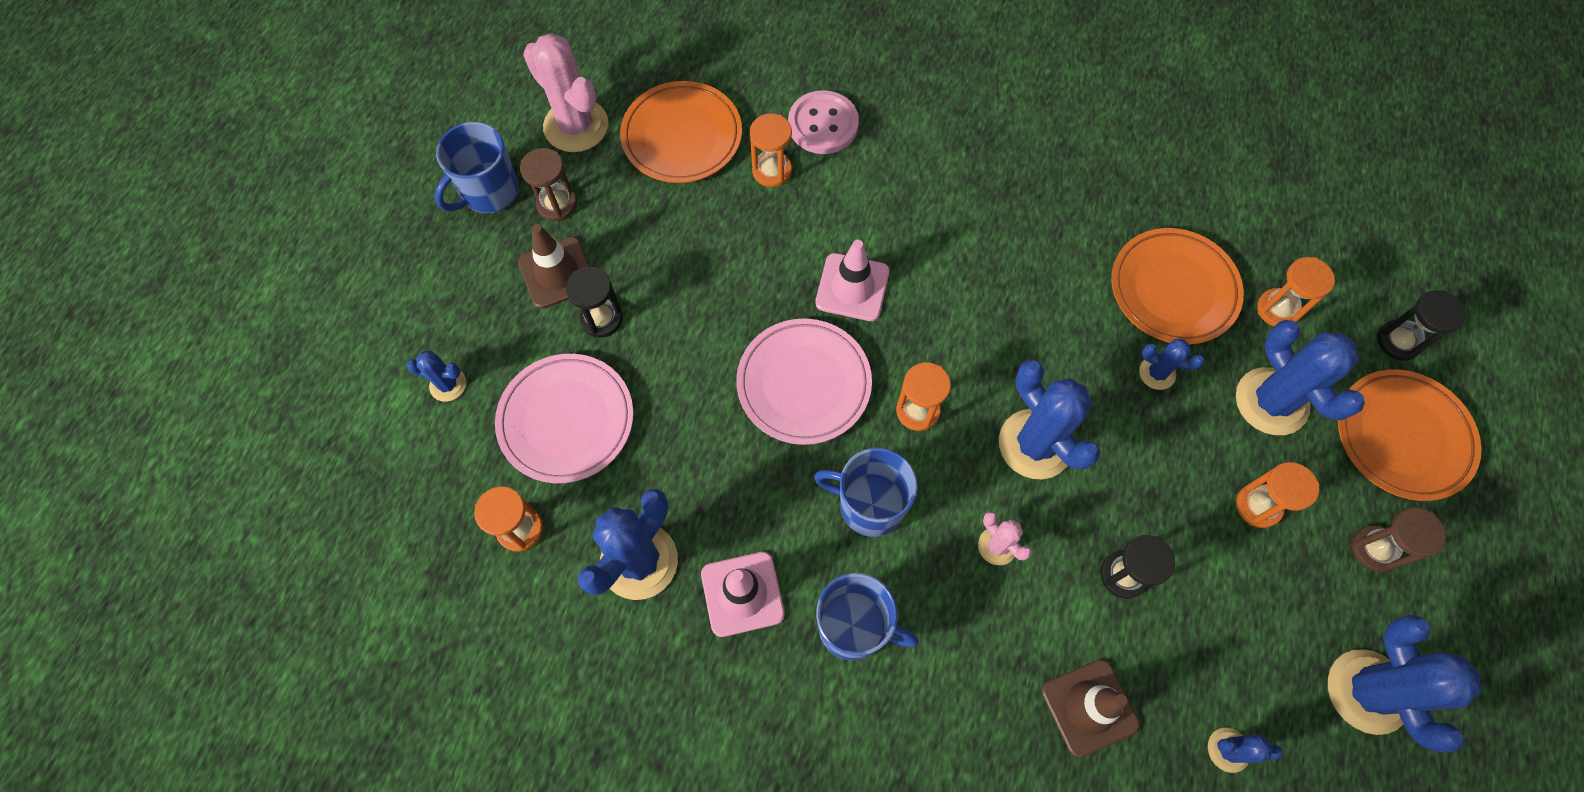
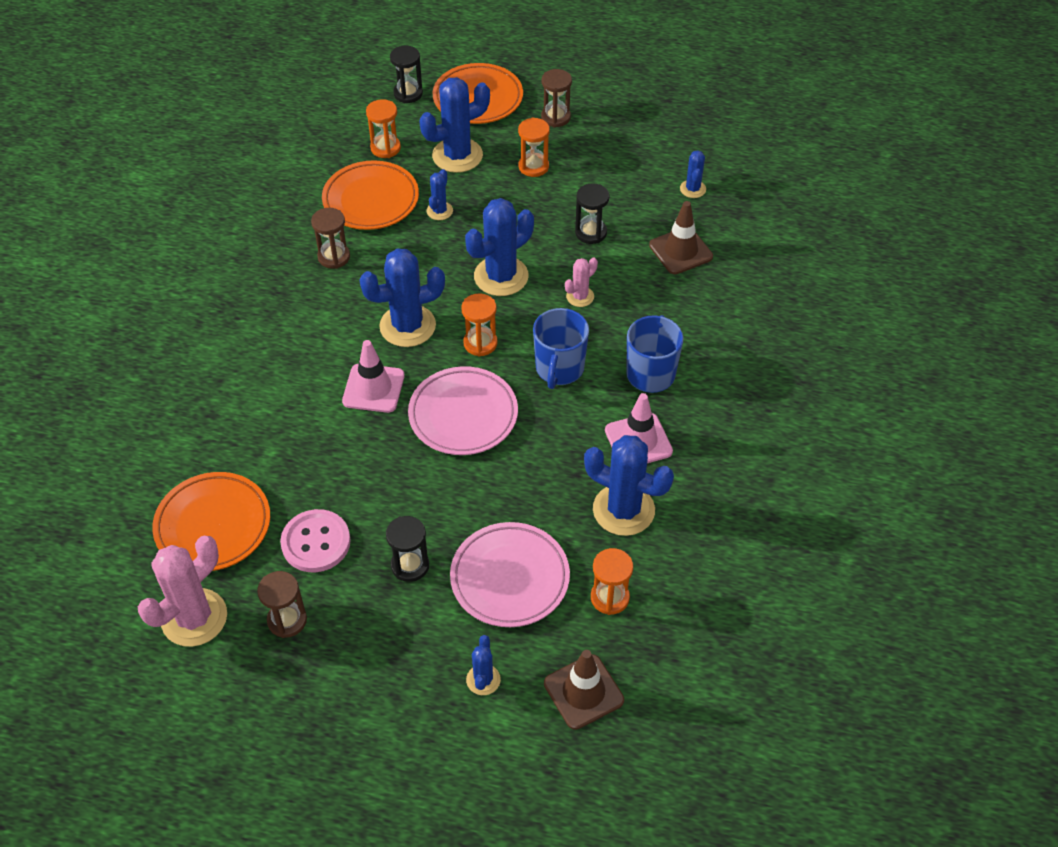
camera: 95 degrees left, 15 degrees down
blue mug [435,122,519,213] -> none
brown traffic cone [518,224,590,309] -> brown traffic cone moved to [544,650,624,730]
orange hourglass [750,113,792,187] -> none
pink button [788,90,859,154] -> pink button moved to [280,509,350,572]
blue cactus [1328,614,1481,752] -> blue cactus moved to [359,248,445,347]
none -> brown hourglass [311,208,350,269]

